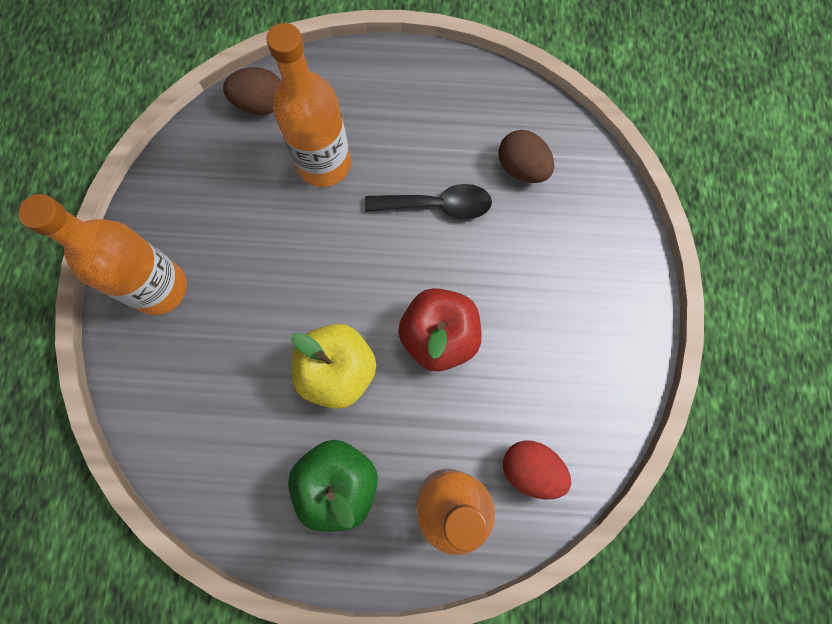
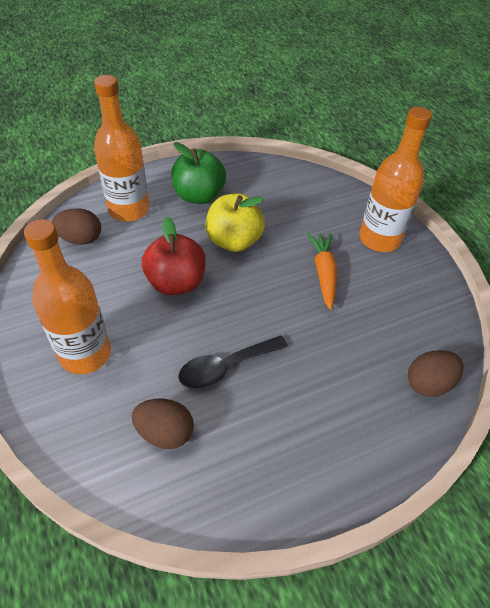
camera: 150 degrees right, 25 degrees down
orange bottle [266,23,351,187] -> orange bottle moved to [24,219,111,374]
red egg [503,441,571,499] -> brown egg [52,208,101,245]
none -> orange carrot [307,233,337,310]

